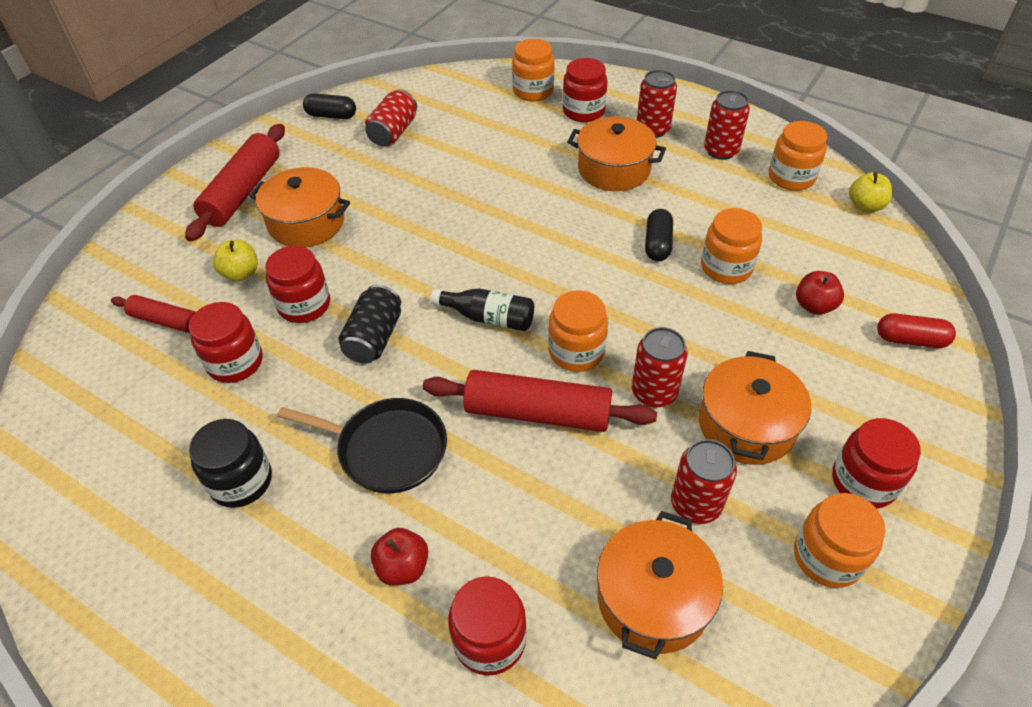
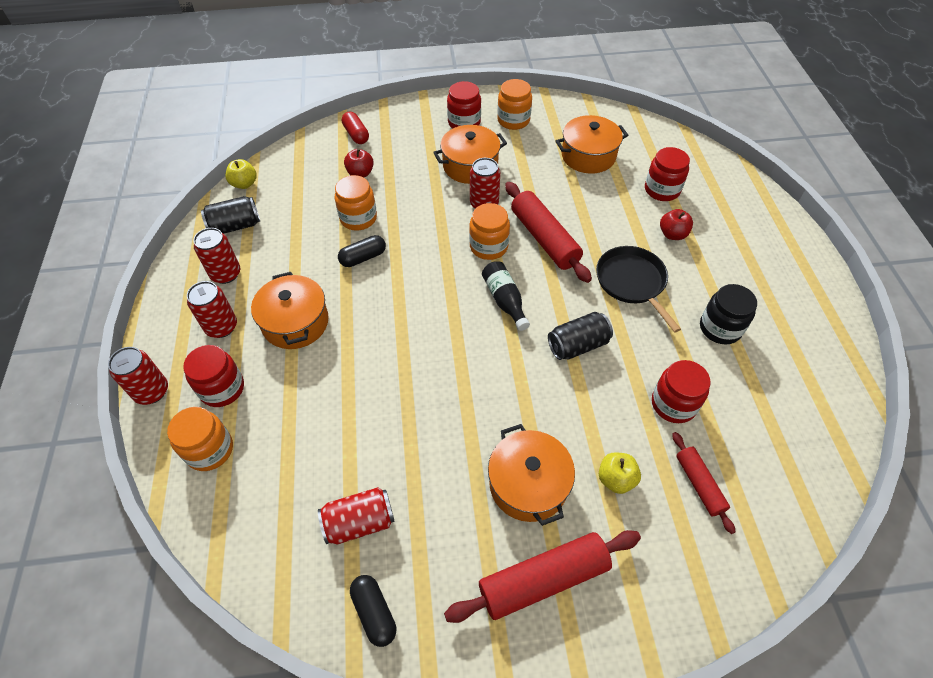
camera: 130 degrees left, 5 degrees up
red jar [265,246,330,323] -> none
red can [671,439,737,524] -> red can moved to [108,347,168,405]
orange jar [769,121,828,191] -> black can [201,196,260,234]

